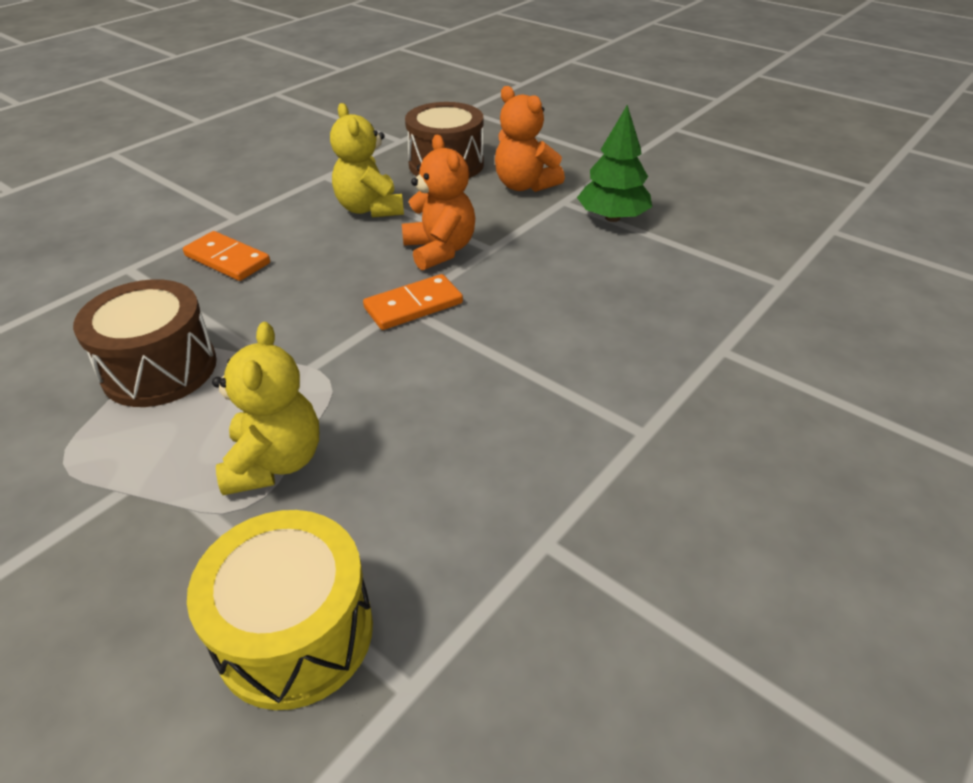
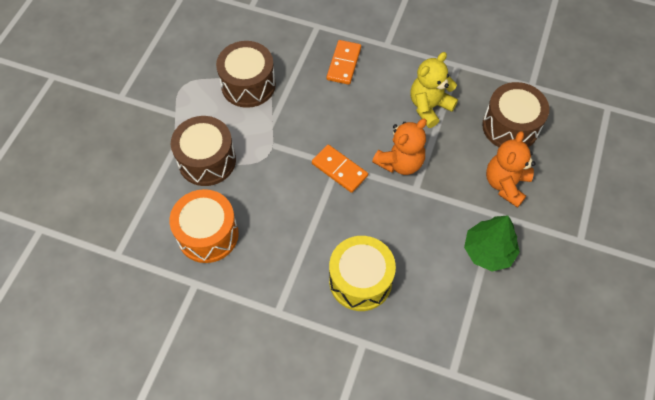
camera: 70 degrees right, 20 degrees up
yellow drum [187,510,373,710] -> yellow drum moved to [329,236,396,311]
yellow teddy bear [212,322,319,495] -> brown drum [171,116,236,186]
none -> orange drum [169,189,239,263]

